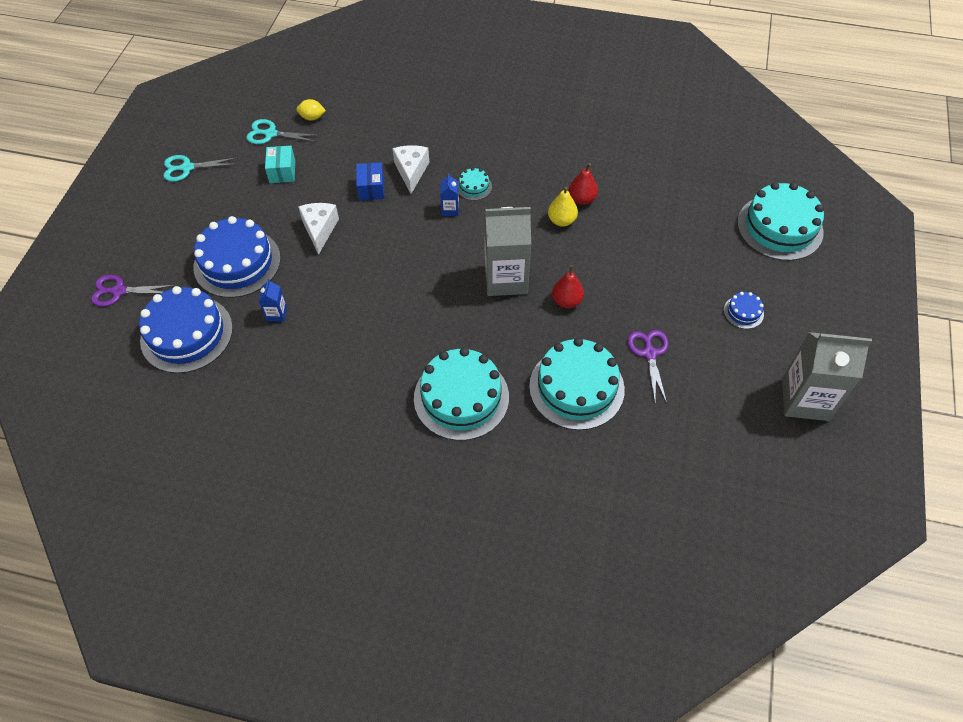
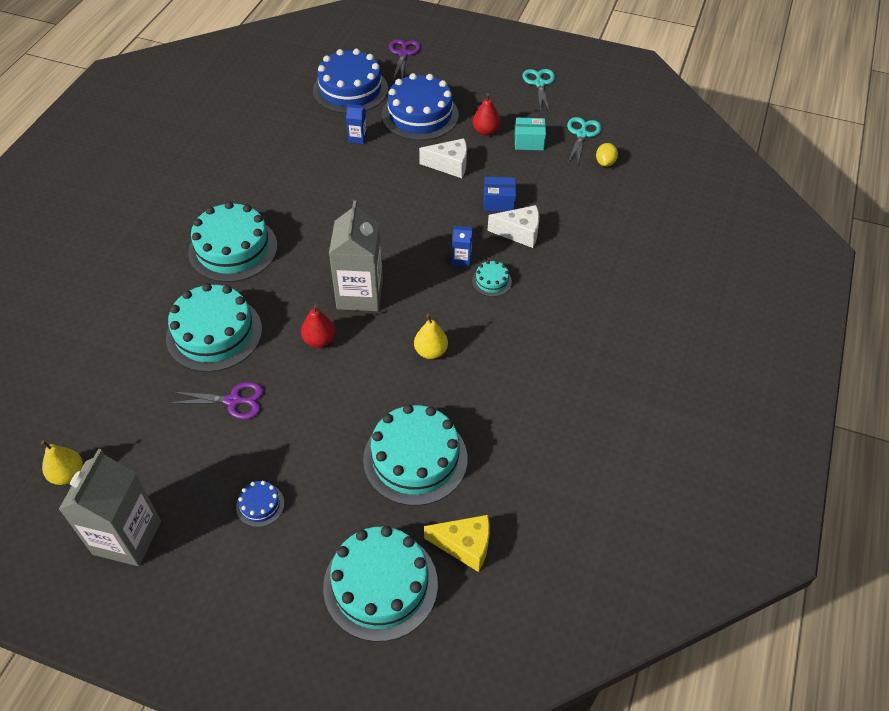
camera: 95 degrees right, 5 degrees down
red pear [569,163,598,205] -> red pear moved to [473,93,500,136]
none -> yellow pear [41,441,83,485]
none -> turquoise cake [363,404,467,506]
none -> yellow cheese [424,515,490,572]

